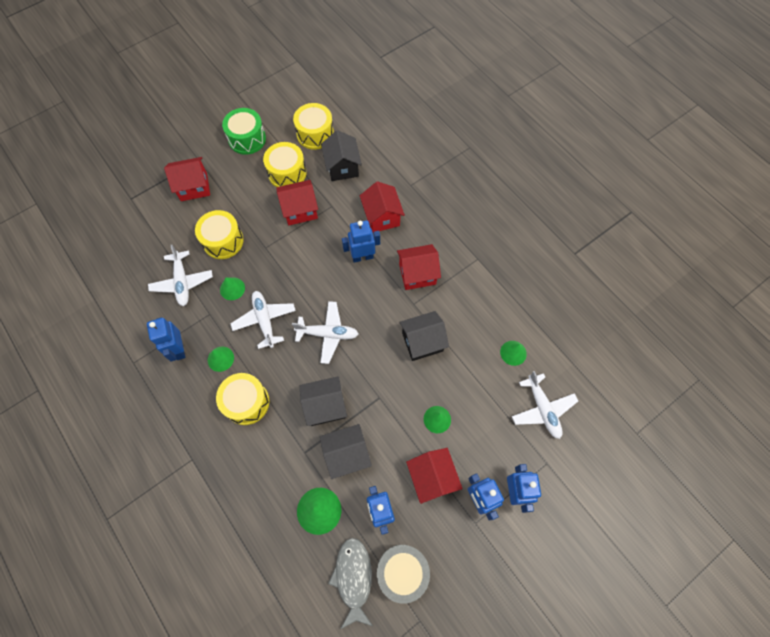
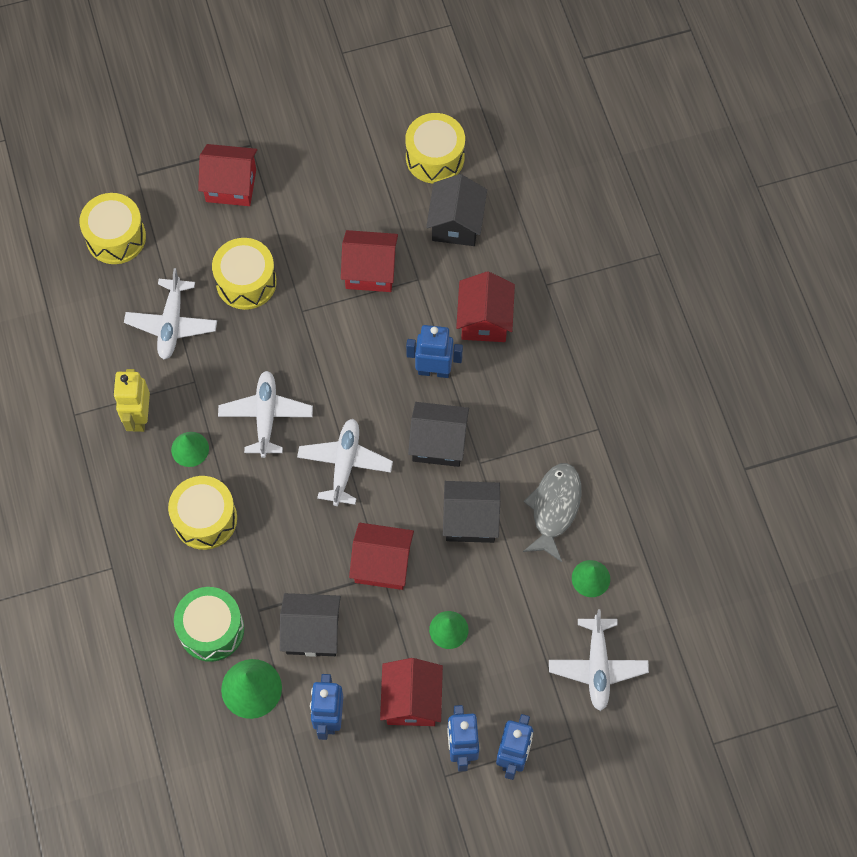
camera: 20 degrees right, 0 degrees up
blue robot [147,317,185,362] -> yellow robot [113,369,150,432]
green cone [220,278,245,300] -> none
green drum [222,108,266,155] -> green drum moved to [174,587,244,662]
yellow drum [263,142,307,187] -> yellow drum moved to [79,193,146,264]
white plane [292,301,359,364] -> white plane turned 105 degrees counterclockwise [297,419,393,506]
black house [300,376,347,426] -> black house moved to [408,402,469,467]
grey fish [328,538,373,629] -> grey fish moved to [523,463,582,562]
grey drum [377,545,430,604] -> none
red house [397,244,441,290] -> red house moved to [349,523,414,590]

